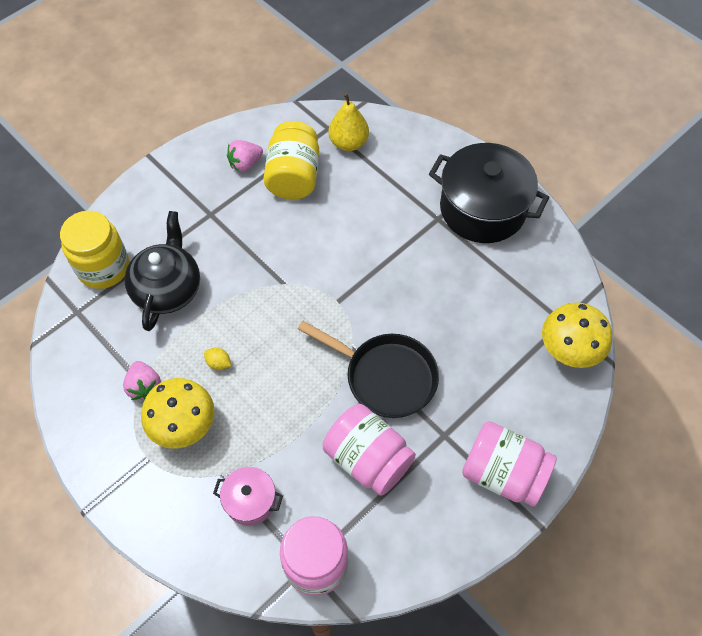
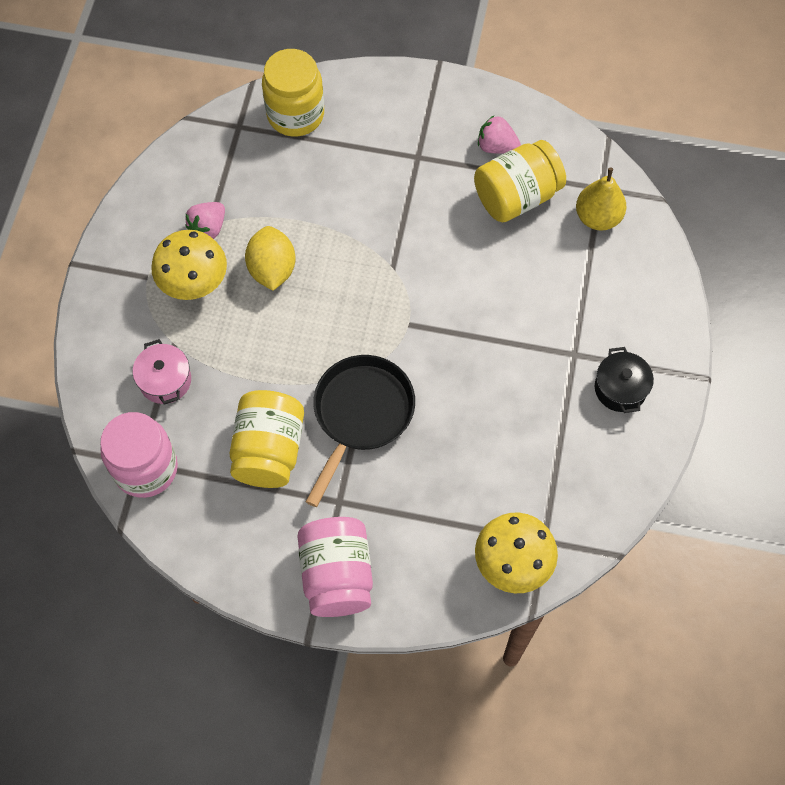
camera: 55 degrees right, 5 degrees up
black teapot [125,211,200,331] -> none
yellow lemon [204,348,231,370] -> yellow lemon [245,226,295,291], size x2.11
black pan [298,321,439,418] -> black pan turned 150 degrees counterclockwise [306,355,415,507]
pink jar [323,404,416,496] -> yellow jar [230,390,304,488]
black pot [429,143,549,243] -> black pot [595,347,654,413], size x0.49

